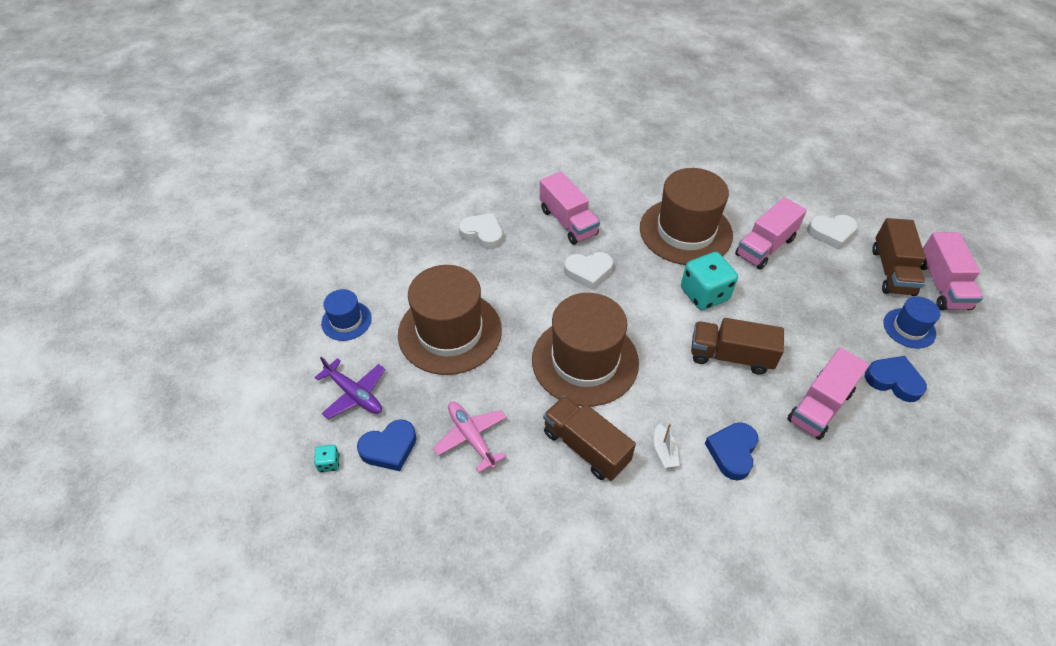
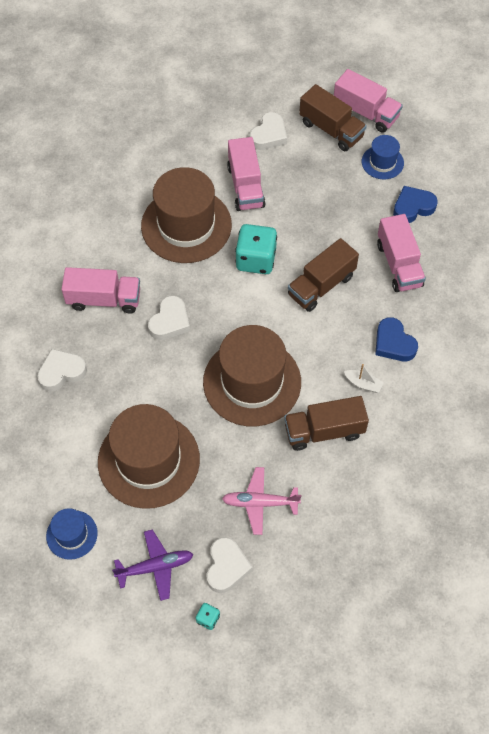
camera: 55 degrees left, 10 degrees up
blue heart [357,419,417,471] -> white heart [206,537,253,593]

